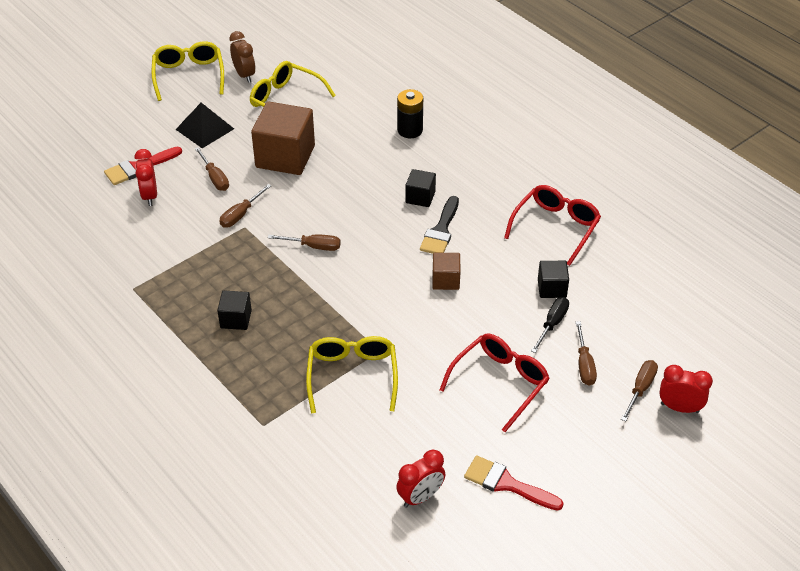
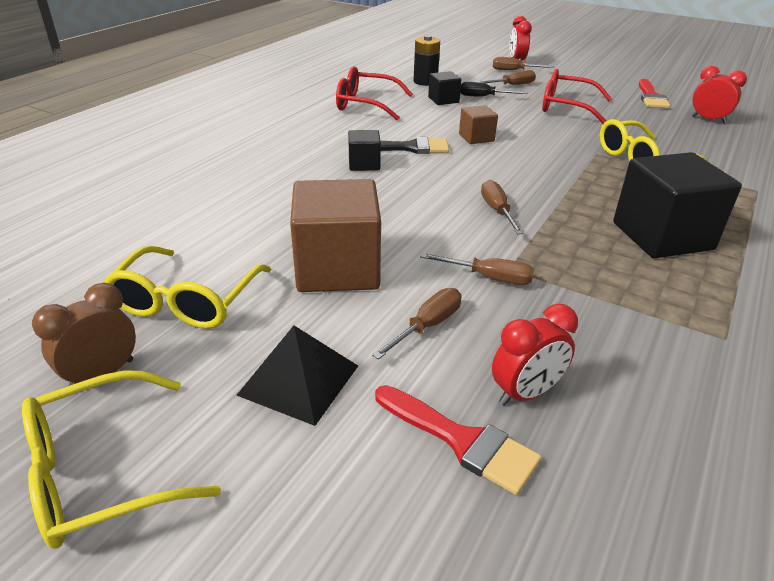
camera: 110 degrees left, 10 degrees down
black cube [217,290,252,330] -> black cube [613,152,742,258], size x1.99
black battery [397,89,423,138] -> black battery moved to [413,35,440,86]

